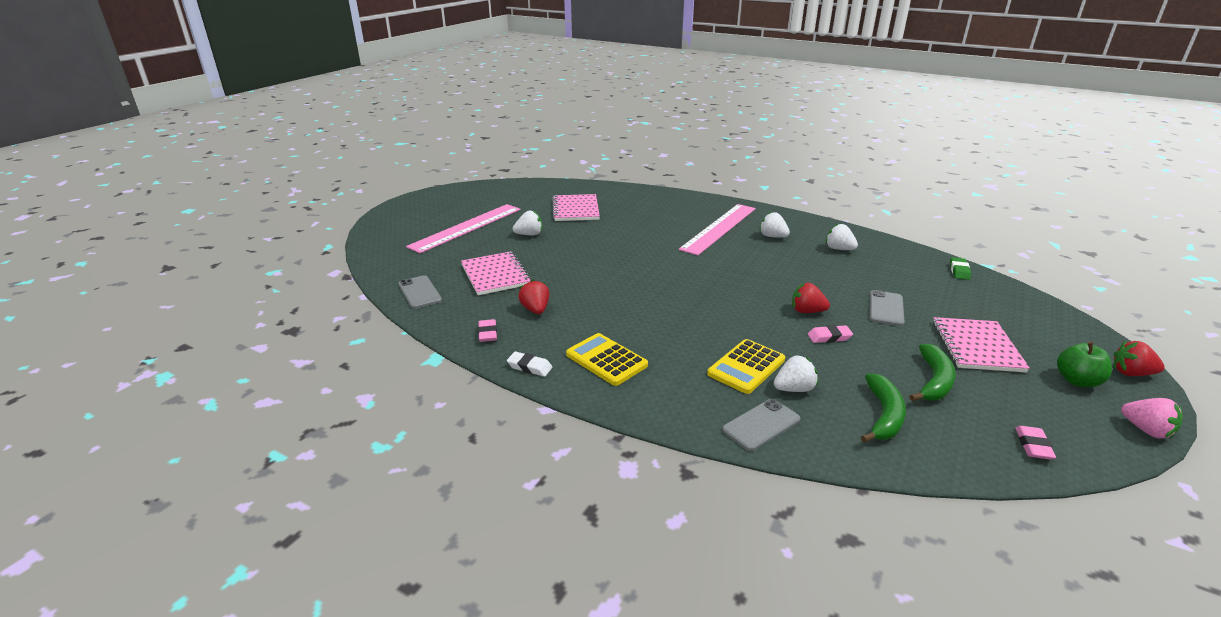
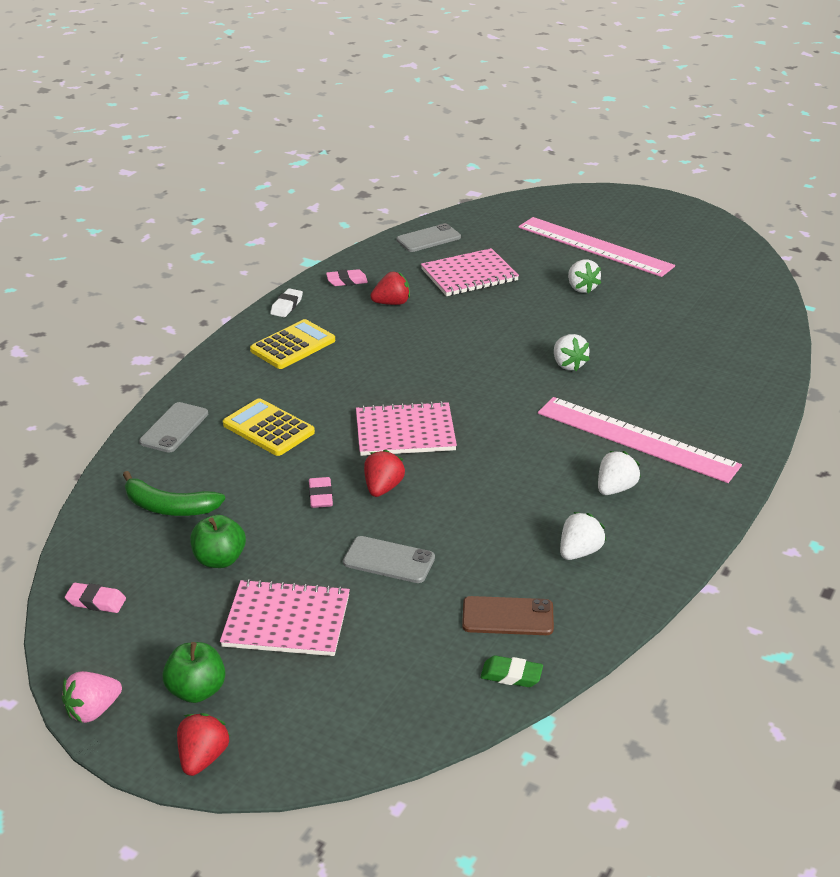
camera: 90 degrees right, 5 degrees up
pink notebook [552,194,600,221] -> pink notebook moved to [356,401,457,456]
grey phone [722,399,800,451] -> grey phone turned 60 degrees clockwise [139,402,208,453]
white strawberry [774,355,818,392] -> white strawberry moved to [554,334,590,371]
green banana [910,344,956,401] -> green apple [190,515,246,568]
none -> brown phone [462,596,554,635]

